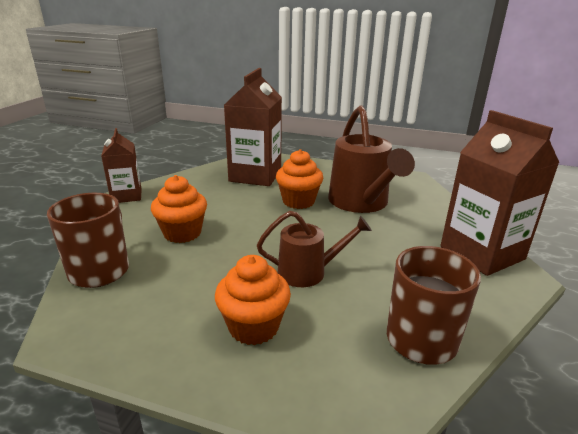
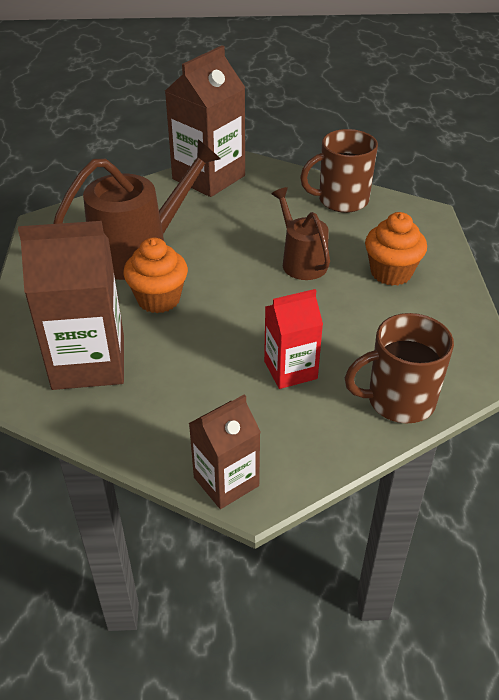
camera: 110 degrees left, 15 degrees up
orange cupcake [151,175,207,243] -> red carton [264,289,323,389]

